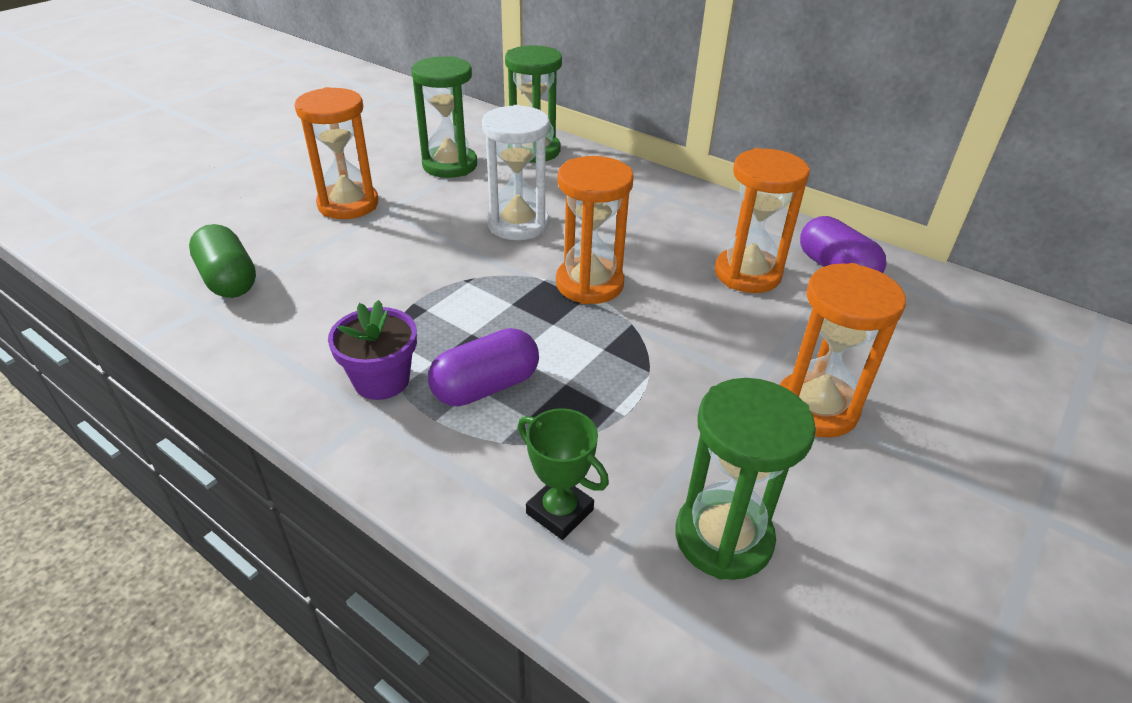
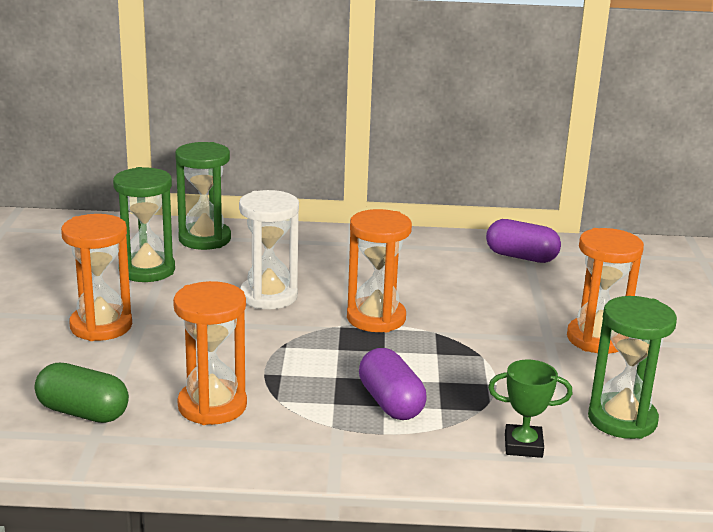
camera: 35 degrees left, 15 degrees down
purple flower pot [328,300,417,400] -> none
purple capsule [428,328,539,406] -> purple capsule turned 45 degrees counterclockwise [359,348,426,420]
orange hourglass [715,148,810,293] -> orange hourglass moved to [173,281,247,425]

